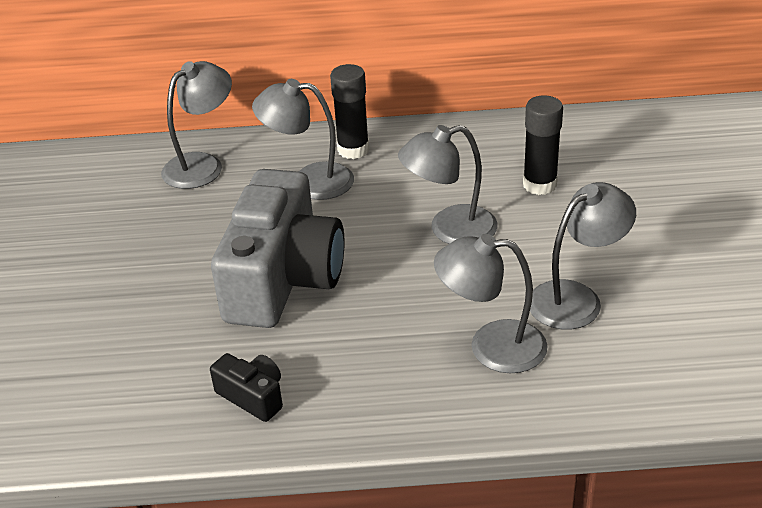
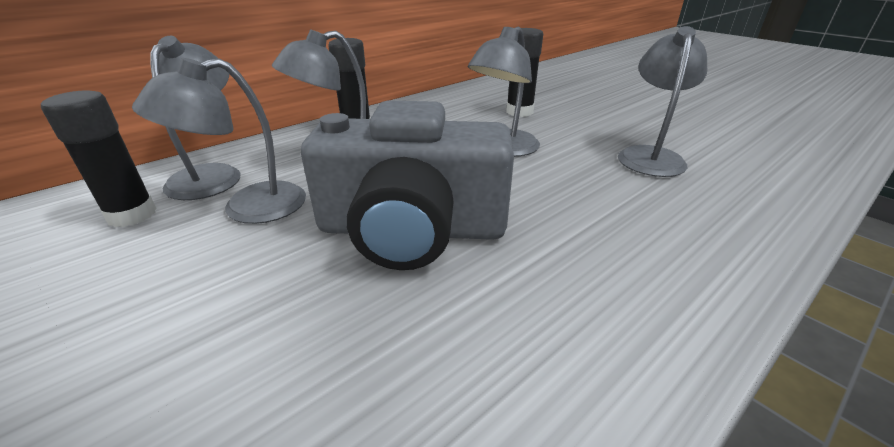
camera: 40 degrees left, 5 degrees down
black camera [210,353,283,422] -> none
grey camera [211,169,345,328] -> grey camera turned 120 degrees clockwise [301,100,514,270]
grey lamp [434,234,548,373] -> grey lamp moved to [132,58,306,224]
none -> black glue stick [41,90,157,227]

